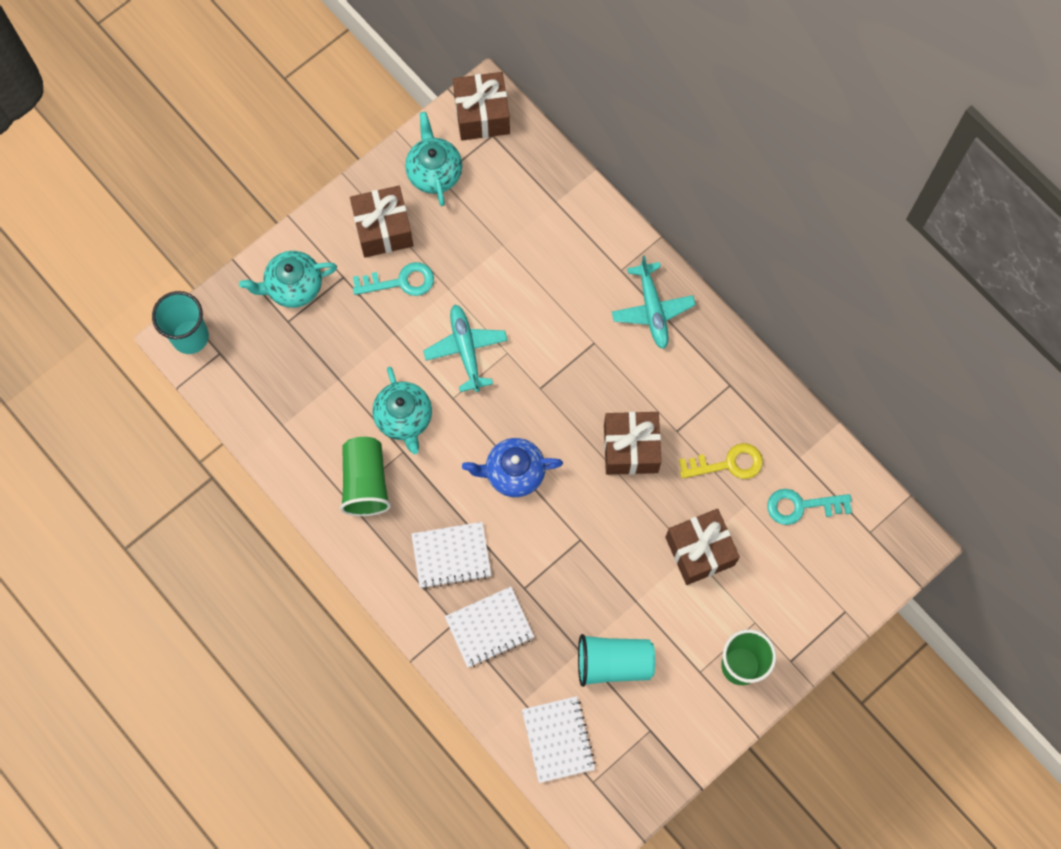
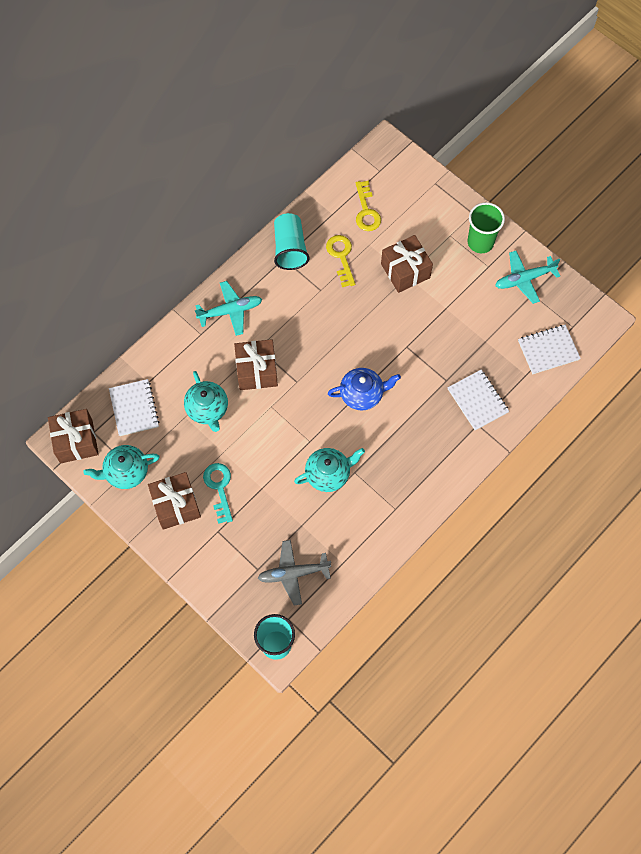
camera: 95 degrees left, 5 degrees down
turquoise teapot [239,251,337,308] -> turquoise teapot moved to [184,371,228,432]
green cup [340,437,391,516] -> none
white notebook [411,522,491,589] -> white notebook moved to [109,379,159,436]
turquoise plane [423,305,508,392] -> turquoise plane moved to [495,251,560,304]
blue teapot [462,438,563,497] -> blue teapot turned 90 degrees counterclockwise [328,368,401,410]
turquoise cup [578,634,655,687] -> turquoise cup moved to [274,213,309,270]
brown gift [604,412,661,475] -> brown gift moved to [234,339,278,390]
turquoise key [767,489,852,525] -> yellow key [356,181,381,231]
none -> grey plane [258,540,331,606]

